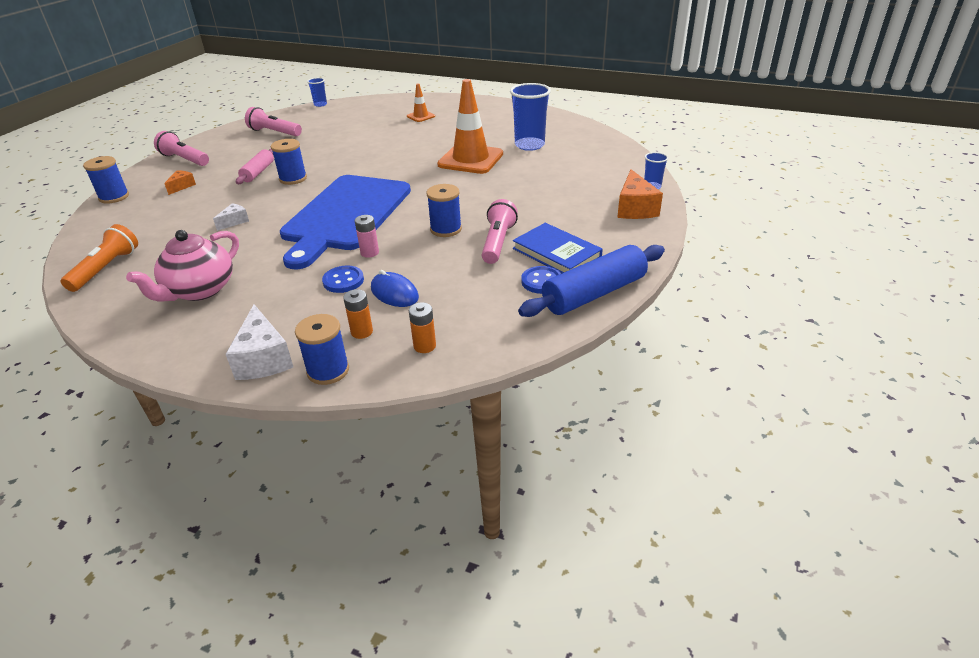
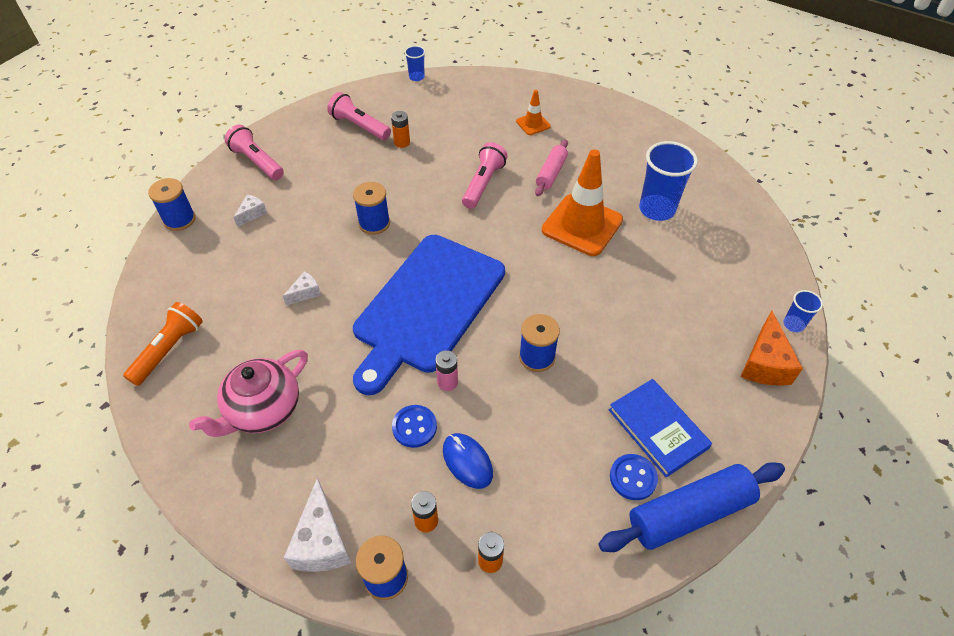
camera: 10 degrees right, 15 degrees up
orange cheese [164,170,196,195] -> white cheese [233,195,267,227]
pink rolling pin [236,149,274,184] -> pink rolling pin moved to [535,140,568,196]
pink flashlight [482,199,518,264] -> pink flashlight moved to [462,142,508,209]
none -> orange battery [391,111,410,148]

